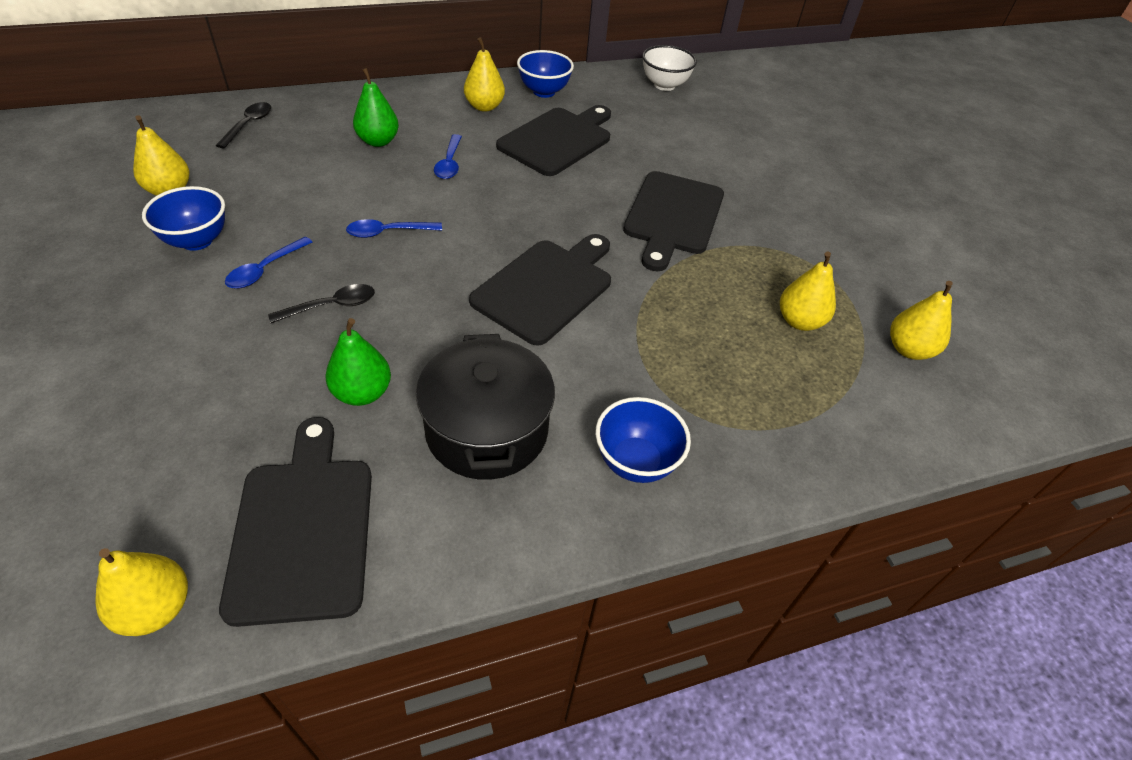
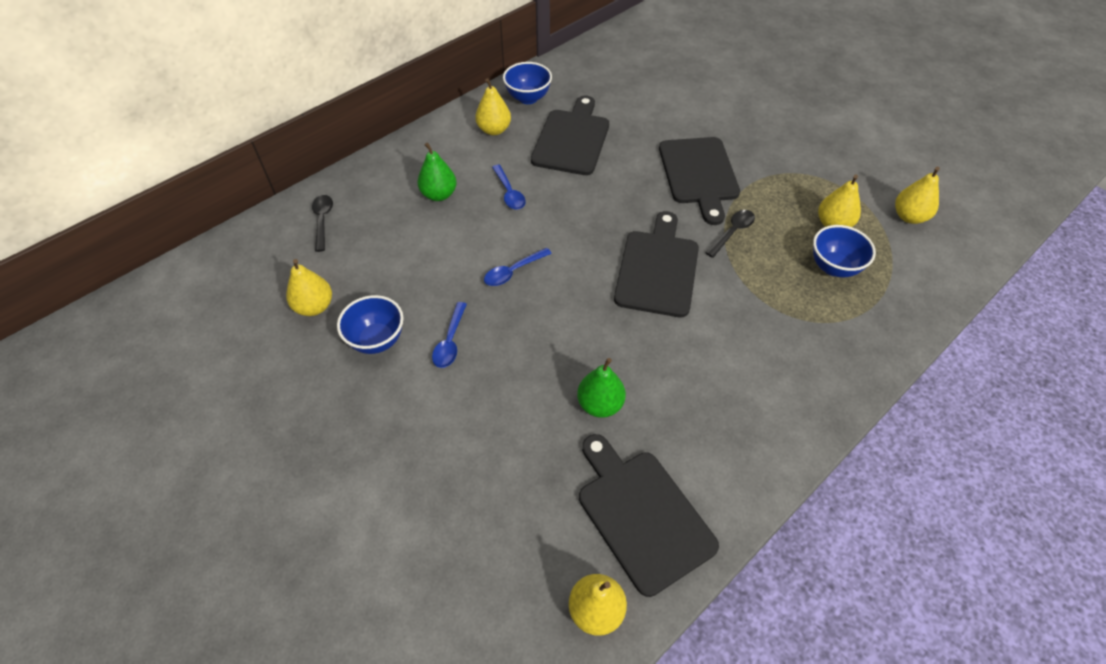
camera: 20 degrees left, 5 degrees up
black spoon [268,284,375,323] -> black spoon moved to [705,210,755,258]
black pot [416,334,555,480] -> none
blue bowl [596,397,691,483] -> blue bowl moved to [813,225,876,277]
white bowl [642,45,697,91] -> none

